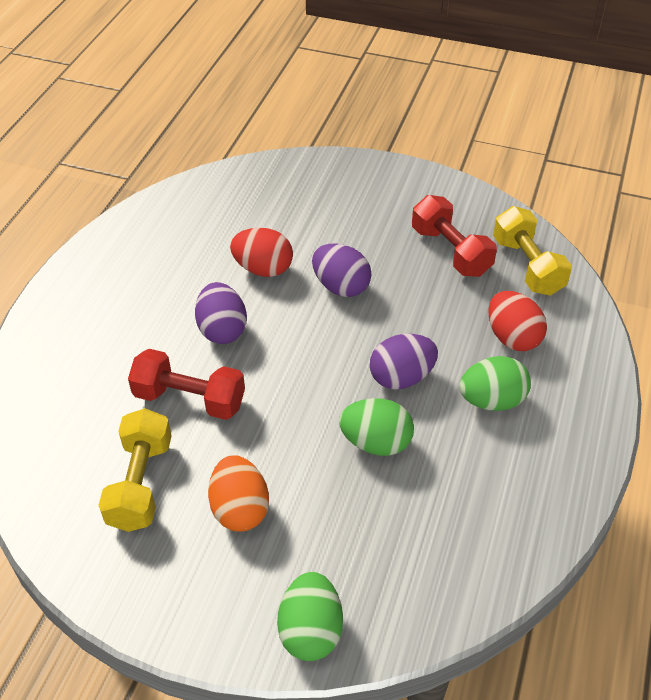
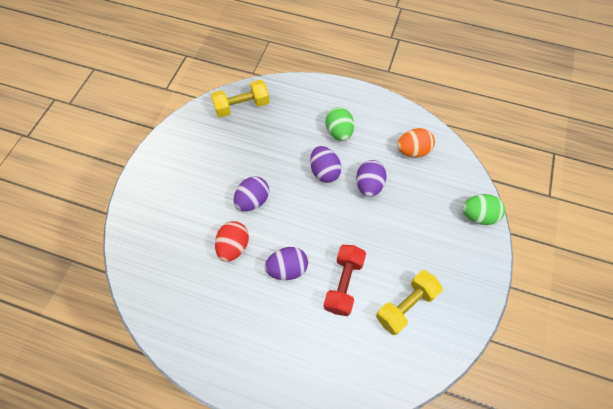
camera: 90 degrees left, 15 degrees up
yellow dumbbell [99,408,172,532] -> yellow dumbbell turned 45 degrees counterclockwise [376,270,443,335]
orange egg [208,455,269,531] -> orange egg moved to [397,128,435,157]
green egg [339,398,414,456] -> purple egg [356,160,387,197]
red dumbbell [412,195,497,277] -> none
red egg [488,291,547,351] -> none

